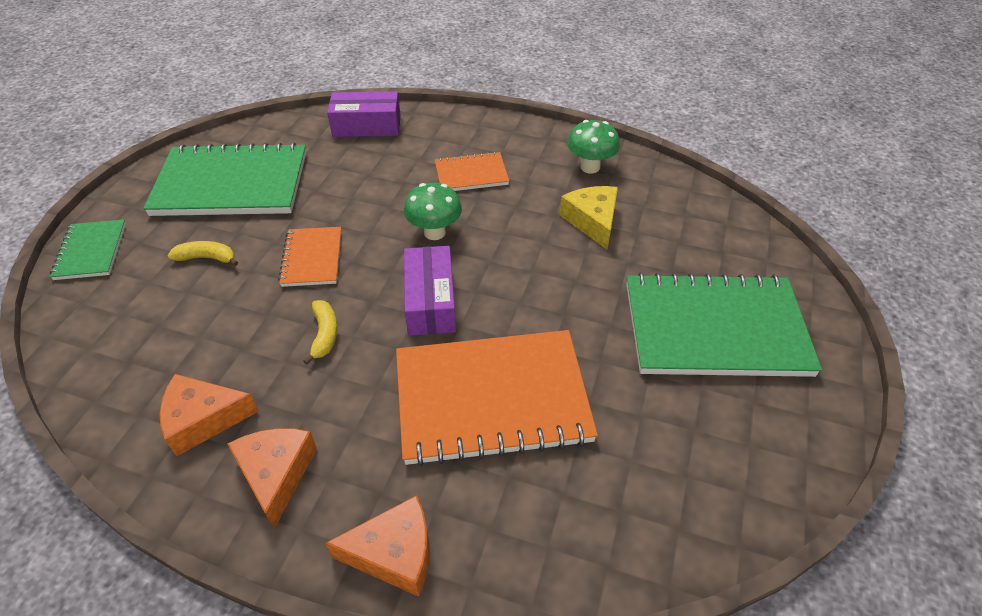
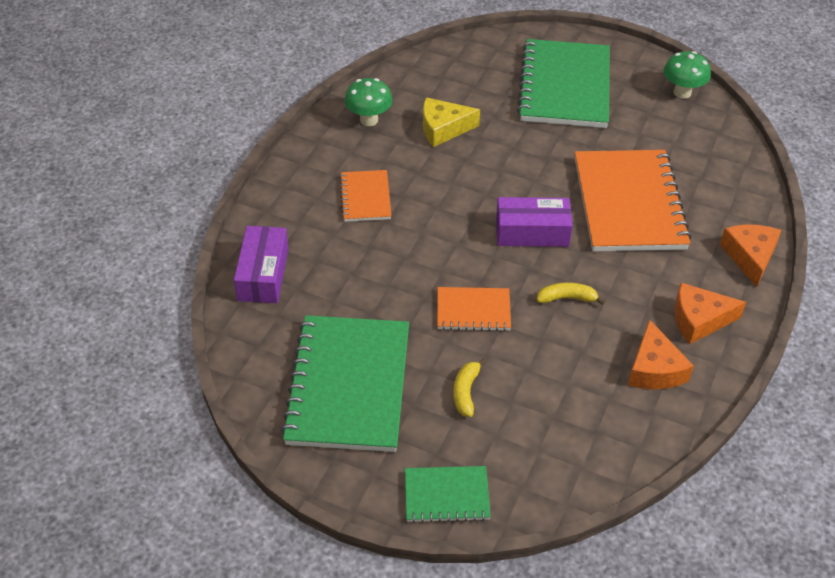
camera: 85 degrees left, 0 degrees up
green mushroom [404,183,462,240] -> green mushroom moved to [663,51,711,99]

